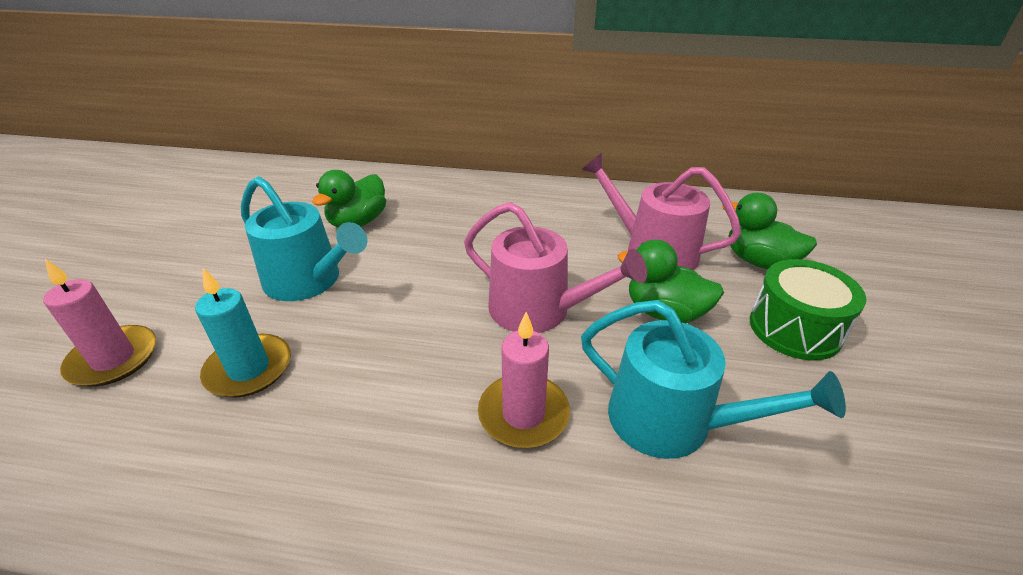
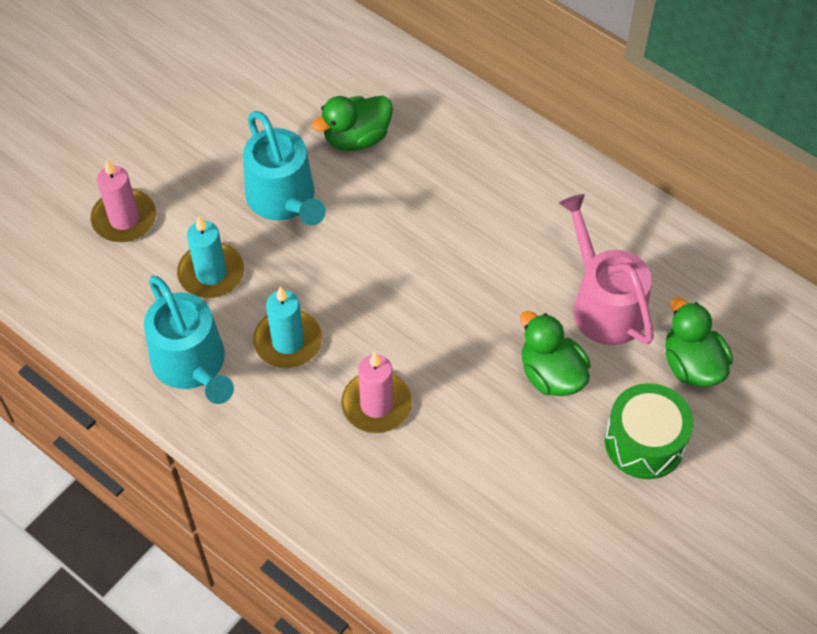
camera: 30 degrees right, 20 degrees up
pink watering can [464,202,647,333] -> none
turquoise watering can [581,300,846,459] -> turquoise watering can moved to [144,276,234,404]
none -> turquoise candle [253,287,322,368]

